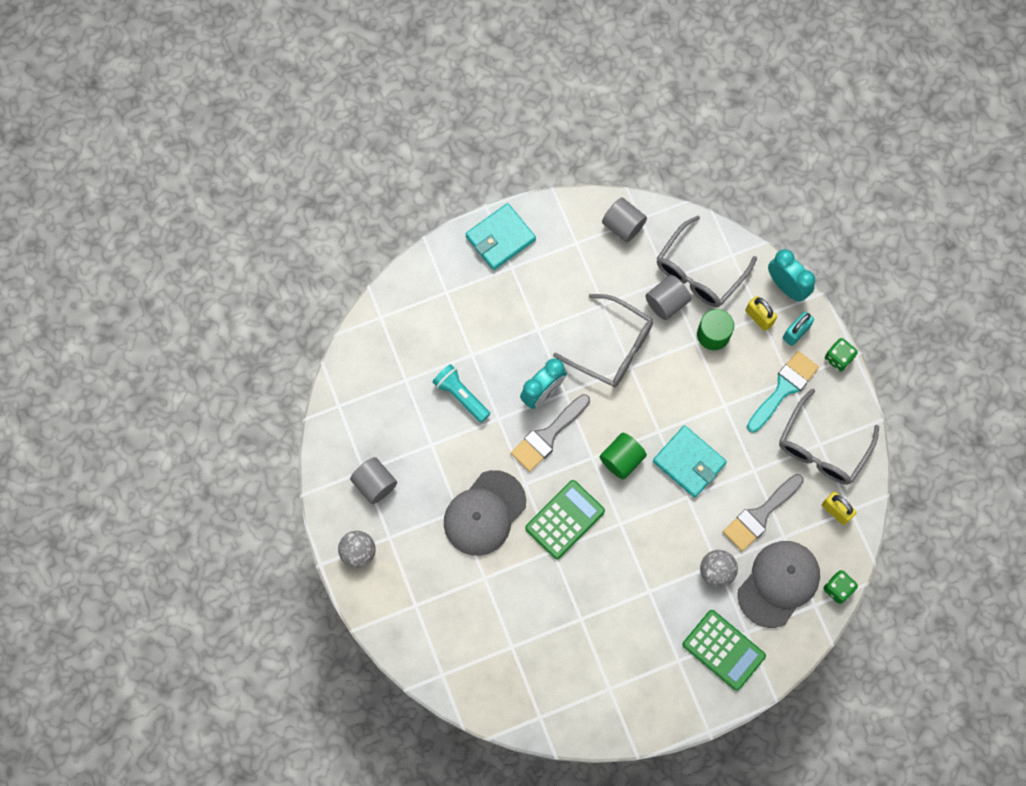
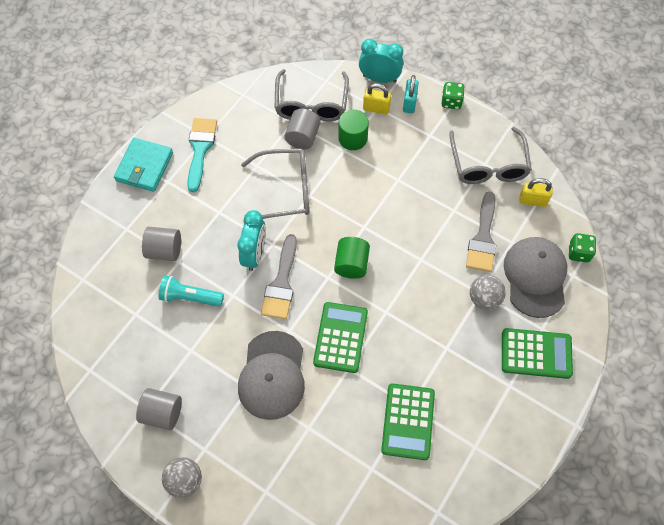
camera: 35 degrees left, 10 degrees down
grey cylinder [602,197,647,242] -> grey cylinder moved to [142,227,181,261]
turquoise wallet [653,425,727,498] -> none
turquoise brush [747,351,819,433] -> turquoise brush moved to [187,118,217,192]
none -> green calculator [381,383,435,460]

